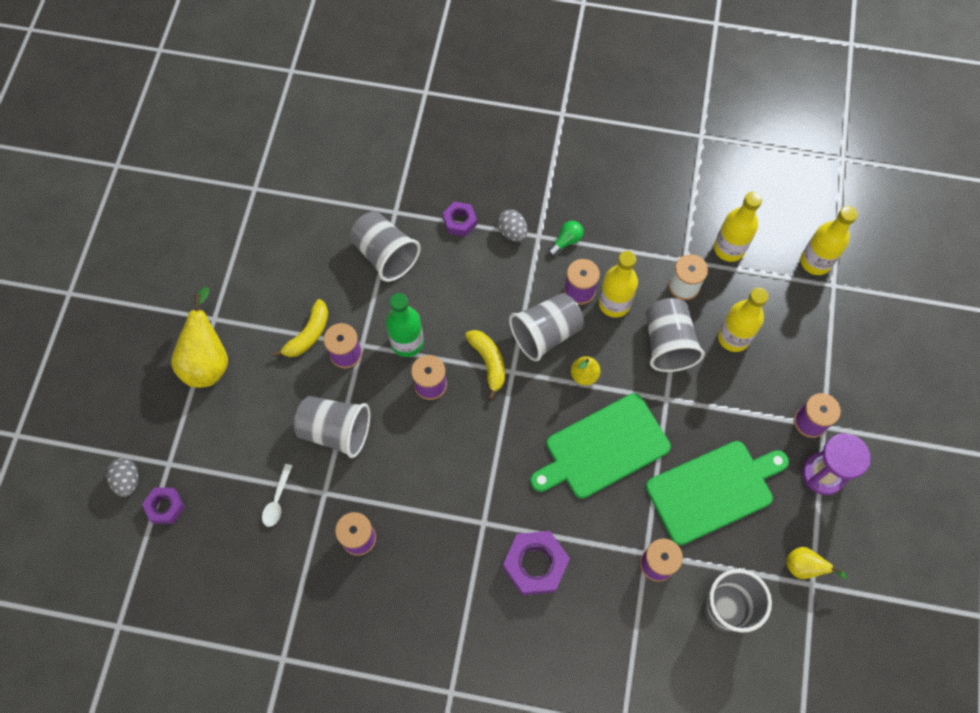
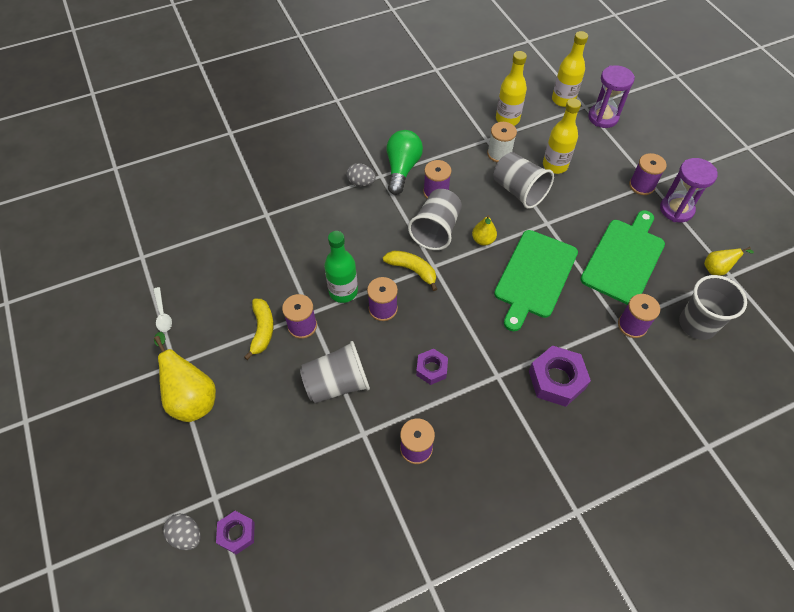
camera: 35 degrees left, 10 degrees down
white spoon [262,464,292,527] -> white spoon moved to [153,287,172,332]
grey cup [350,211,421,282] -> none
purple nut [443,202,477,237] -> purple nut moved to [416,349,448,385]
green light bulb [548,221,584,256] -> green light bulb [387,130,423,195], size x1.95
yellow bottle [599,251,638,318] -> none
none -> purple hourglass [588,65,635,128]

